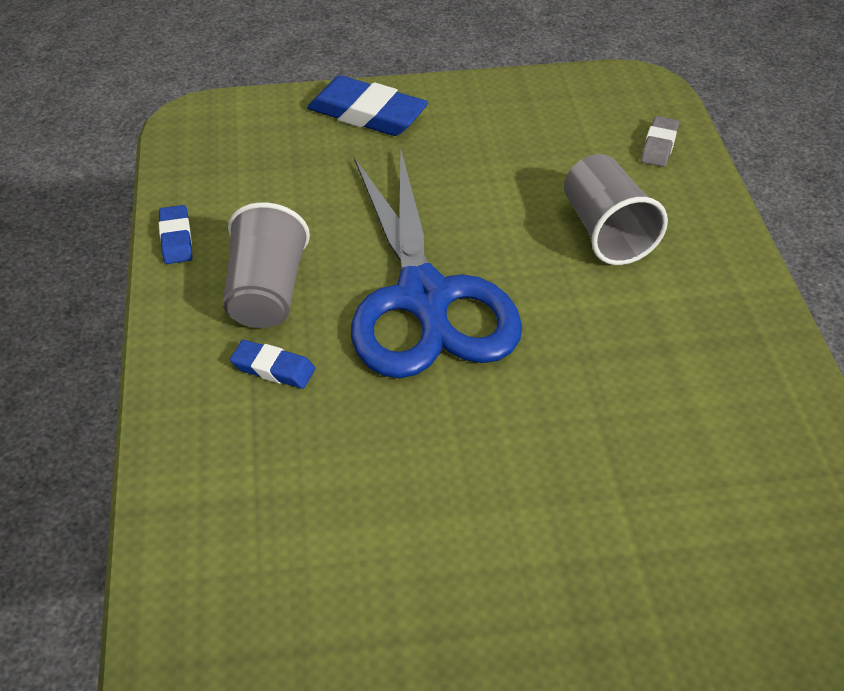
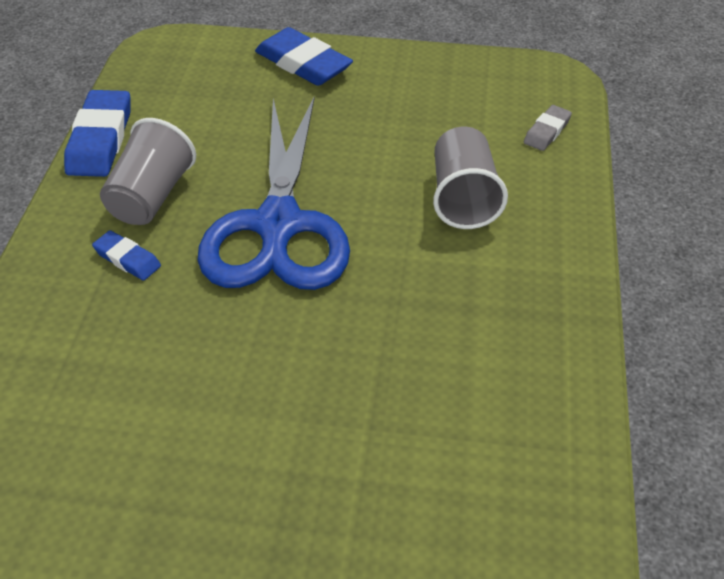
camera: 15 degrees right, 0 degrees up
blue eraser [159,205,192,264] -> blue eraser [64,90,131,177], size x1.84

